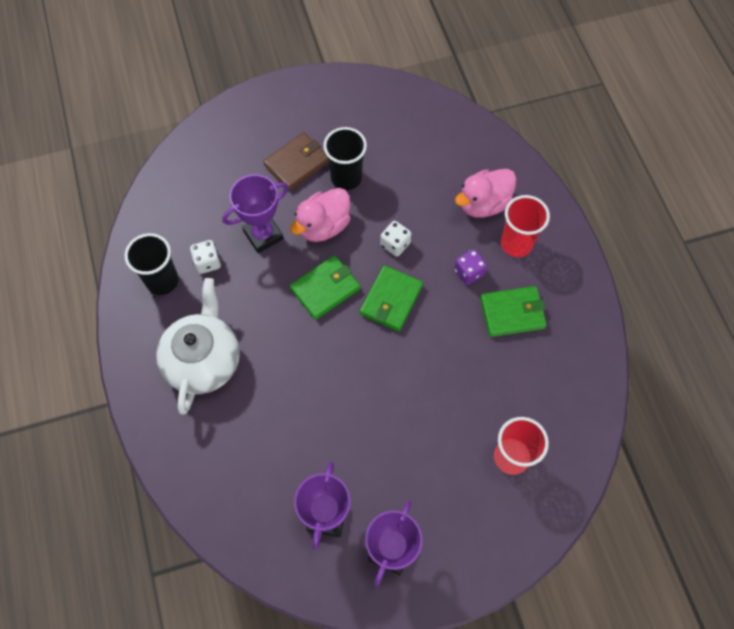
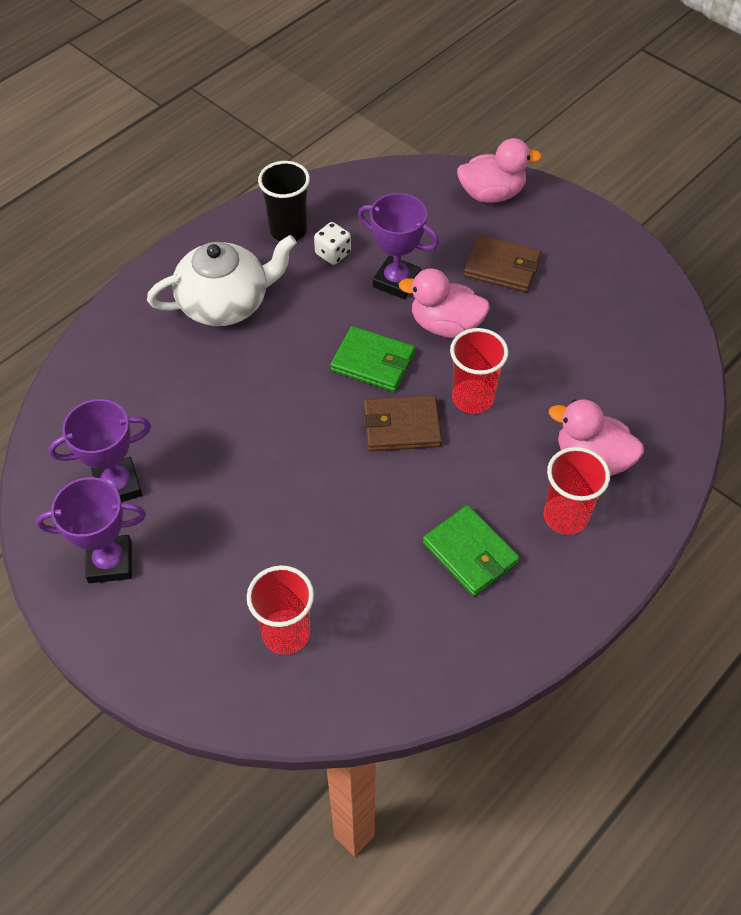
camera: 60 degrees right, 10 degrees down
black cup [323,127,367,190] -> none
green wallet [360,265,423,332] -> brown wallet [363,395,442,451]
white dice [380,221,412,257] -> red cup [450,328,508,414]
purple dice [454,249,487,285] -> none
none -> pink duck [457,138,542,203]

